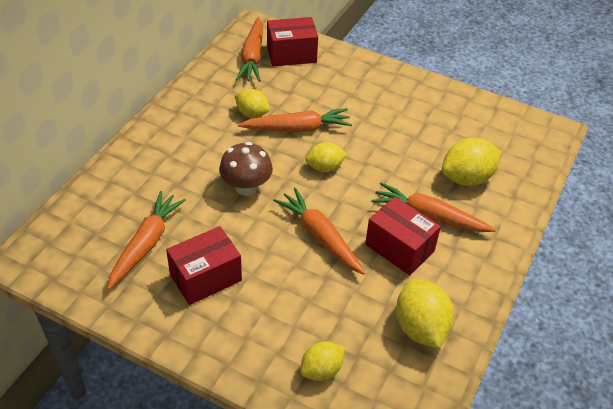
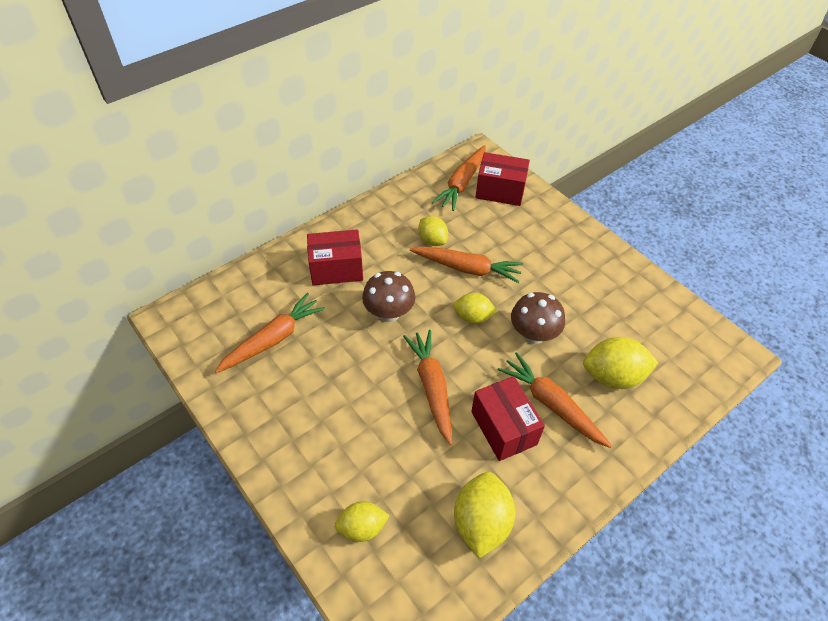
camera: 25 degrees right, 5 degrees up
red box [166,226,242,305] -> red box moved to [307,229,363,285]
none -> brown mushroom [511,292,565,344]

